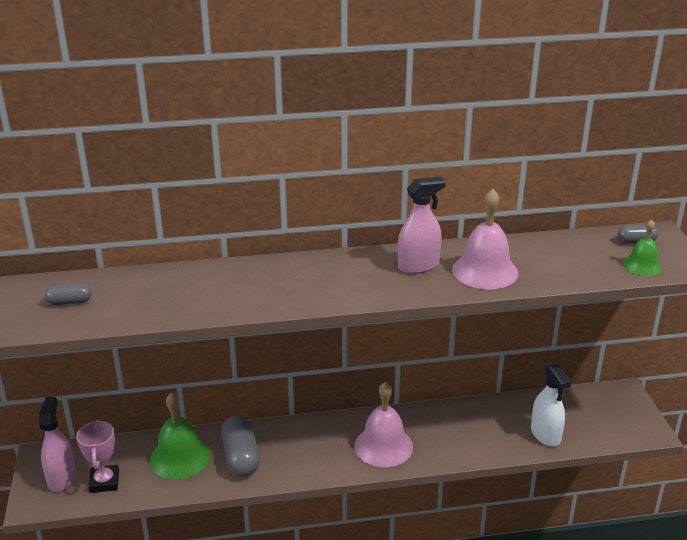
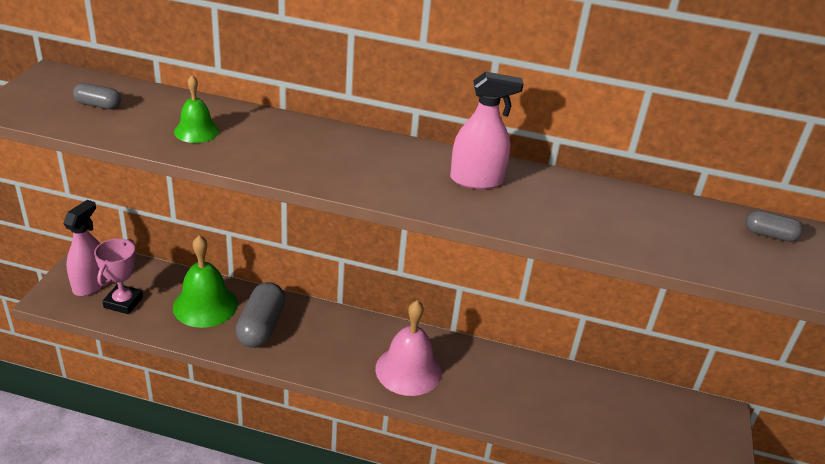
camera: 20 degrees right, 5 degrees up
pink bell [452,189,518,289] -> none
white spray bottle [531,364,571,446] -> none
green bell [623,219,662,276] -> green bell moved to [174,75,219,143]

